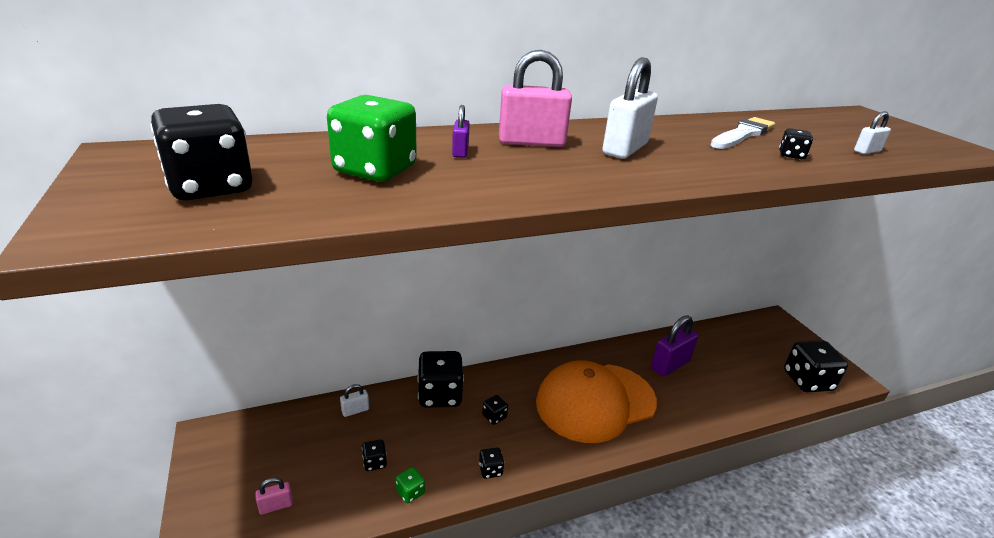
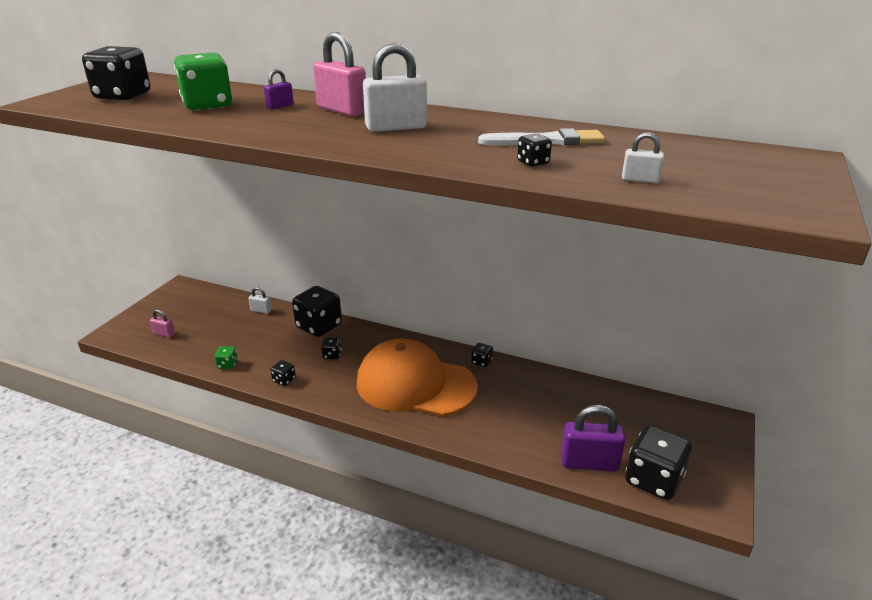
camera: 45 degrees right, 0 degrees up
black dice [362,439,387,471] -> black dice moved to [471,343,493,367]
purple padlock [651,315,698,376] -> purple padlock moved to [561,405,625,472]

